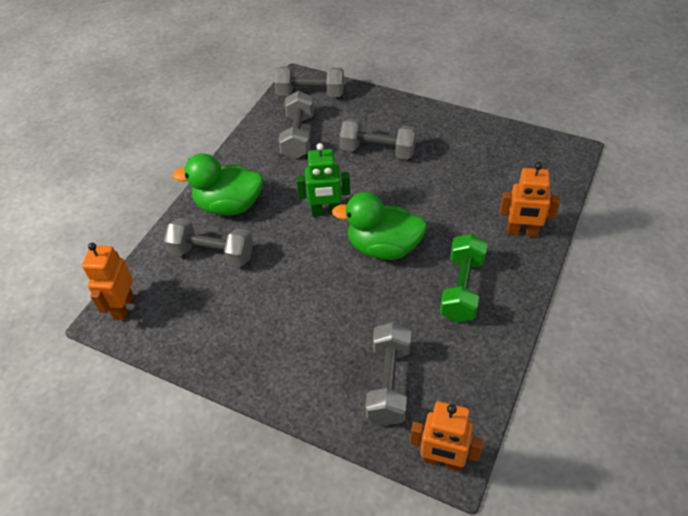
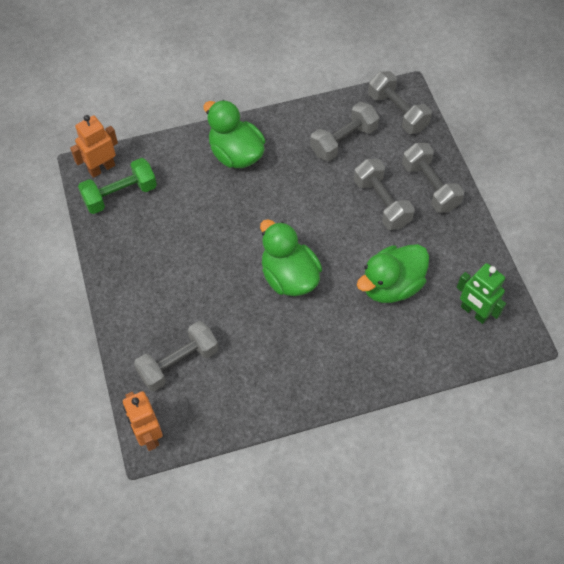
camera: 45 degrees right, 10 degrees up
grey dumbbell [164,218,253,267] -> grey dumbbell moved to [402,143,464,213]
green robot [296,143,350,217] -> green robot moved to [457,263,506,324]
green dumbbell [440,234,488,322] -> green dumbbell moved to [78,158,157,214]
orange robot [500,162,560,237] -> none
none -> green duck [357,244,429,303]

